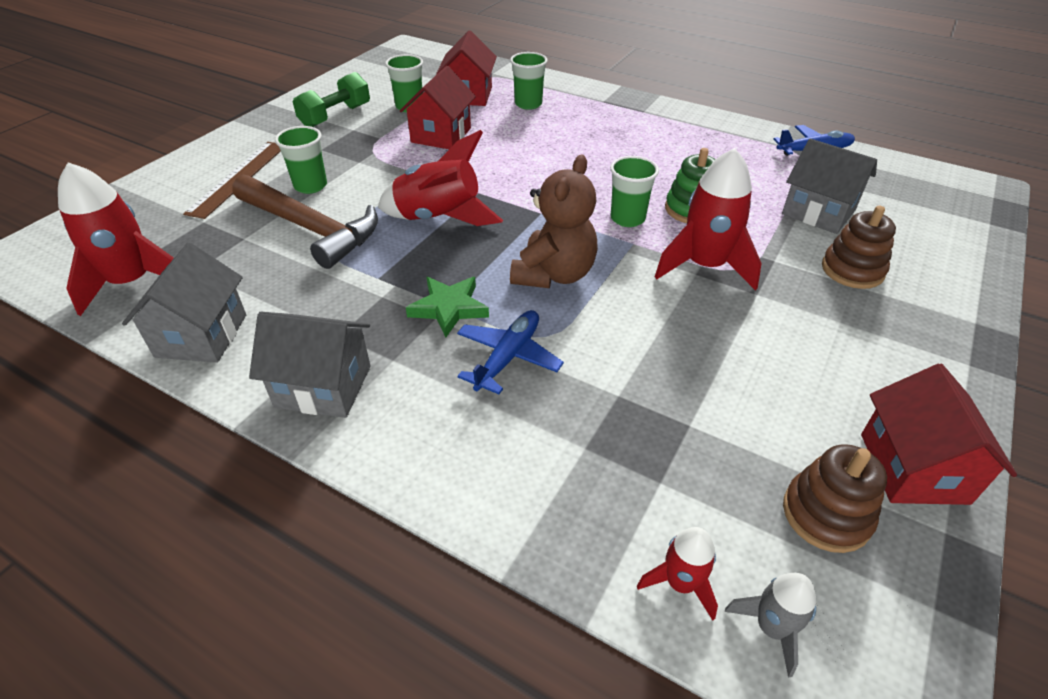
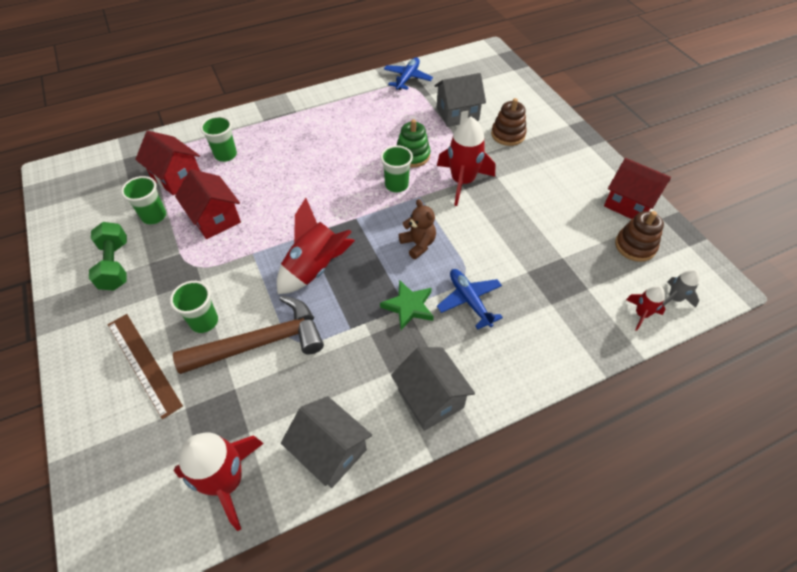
camera: 55 degrees left, 10 degrees up
grey house [249,312,371,418] -> grey house turned 75 degrees counterclockwise [391,347,475,431]
brown teddy bear [510,154,598,288] -> brown teddy bear [399,199,436,259], size x0.65

